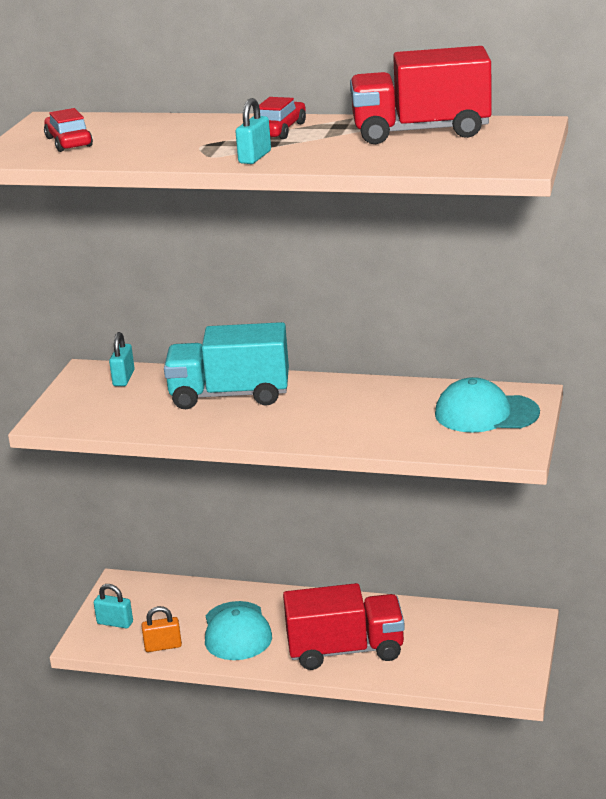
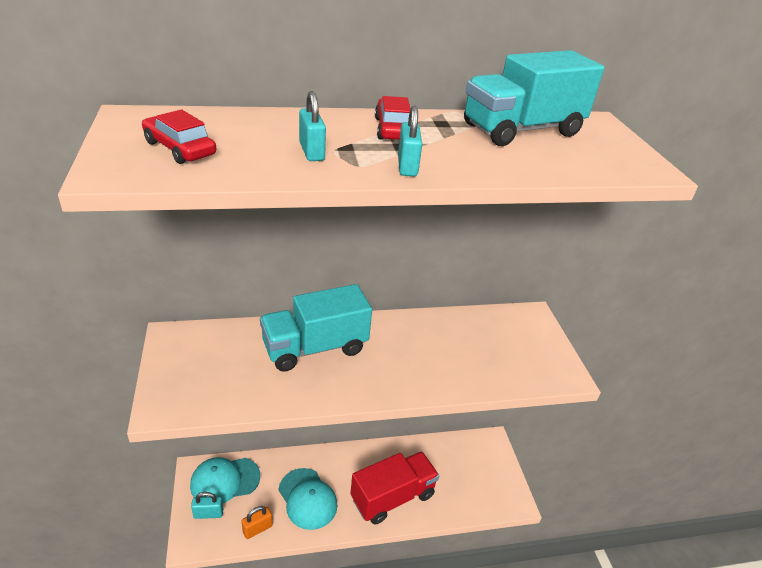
camera: 30 degrees left, 10 degrees up
turquoise padlock [109,332,135,386] -> turquoise padlock moved to [299,91,326,161]
red truck [350,46,492,144] -> turquoise truck [464,50,604,146]
turquoise cap [435,377,540,432] -> turquoise cap moved to [190,457,260,503]

